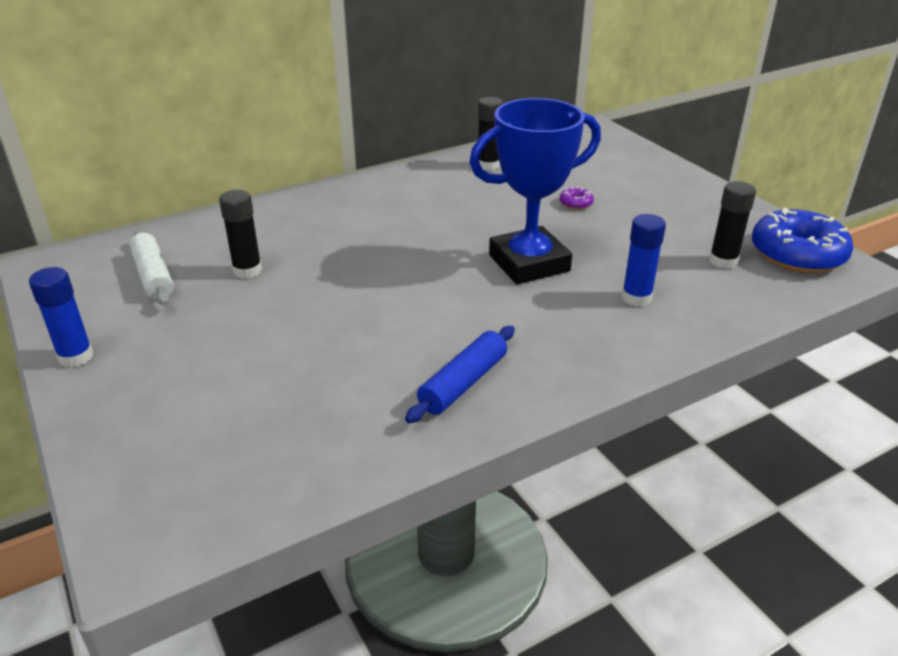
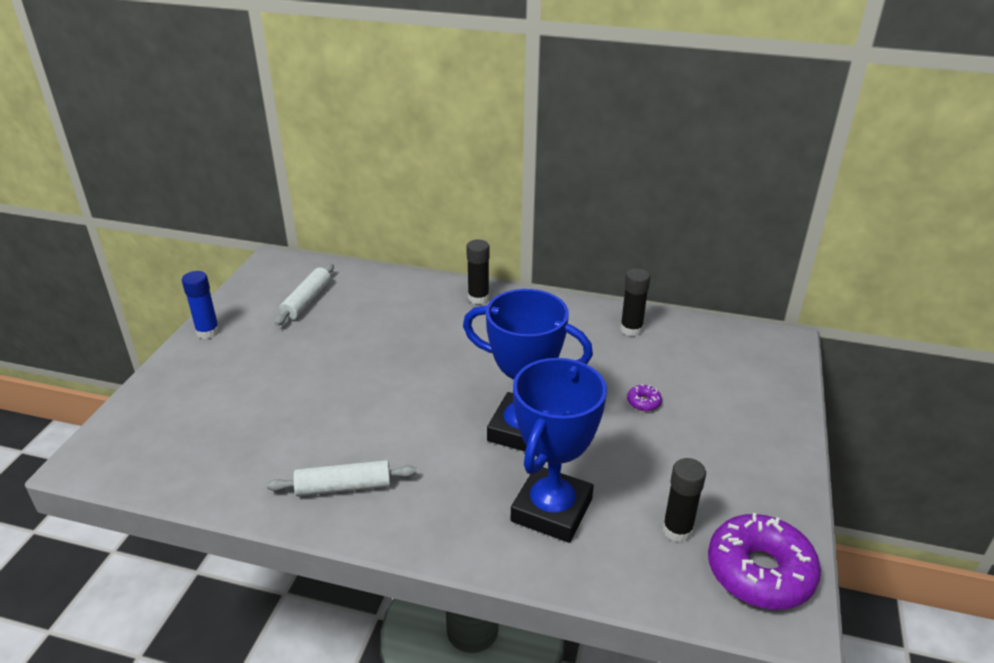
camera: 45 degrees right, 0 degrees up
black glue stick [219,190,262,278] -> black glue stick moved to [466,240,490,305]
blue rolling pin [405,326,515,423] -> white rolling pin [267,460,417,497]
blue glue stick [622,214,666,306] -> blue trophy [511,358,607,543]
blue donut [752,208,853,273] -> purple donut [708,513,821,610]

